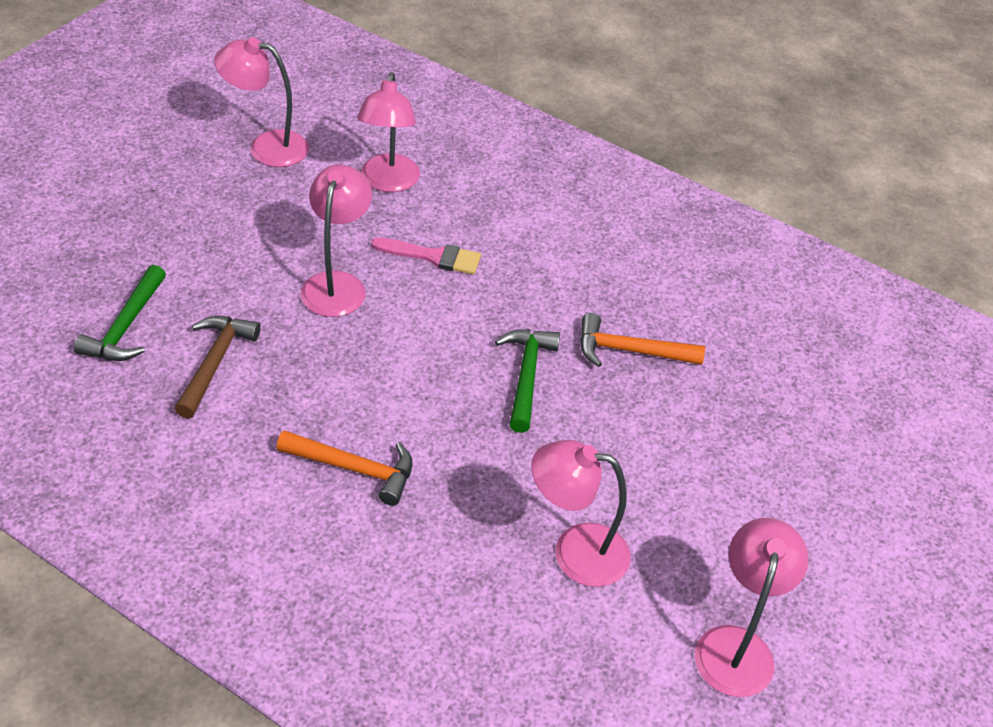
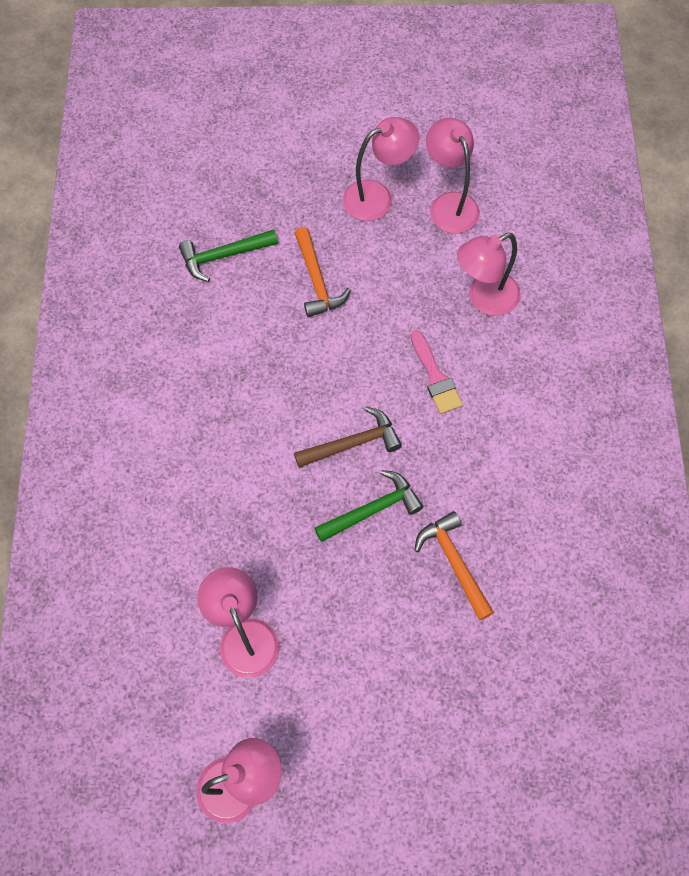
camera: 60 degrees right, 20 degrees up
brown hammer [174,316,261,419] -> brown hammer moved to [294,407,402,468]
orange hammer [277,430,413,506] -> orange hammer moved to [294,227,351,317]
pink lamp [300,165,372,317] -> pink lamp moved to [343,117,419,221]

